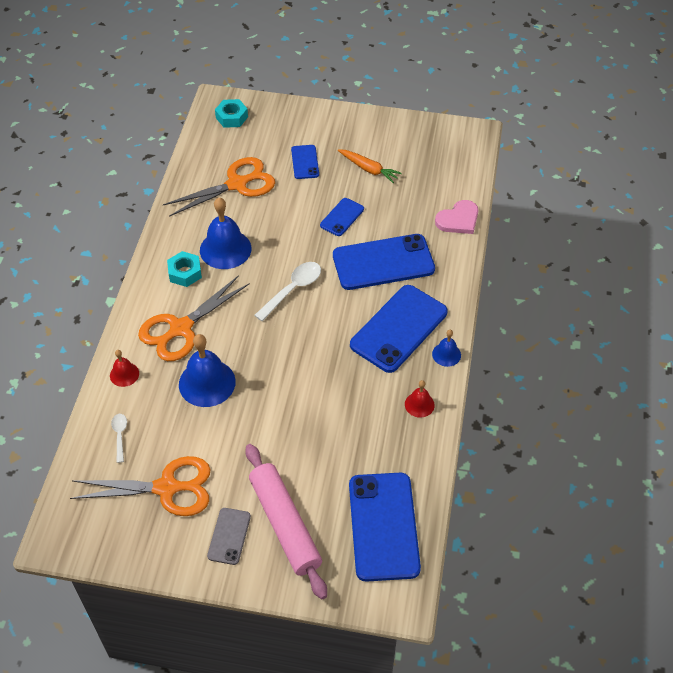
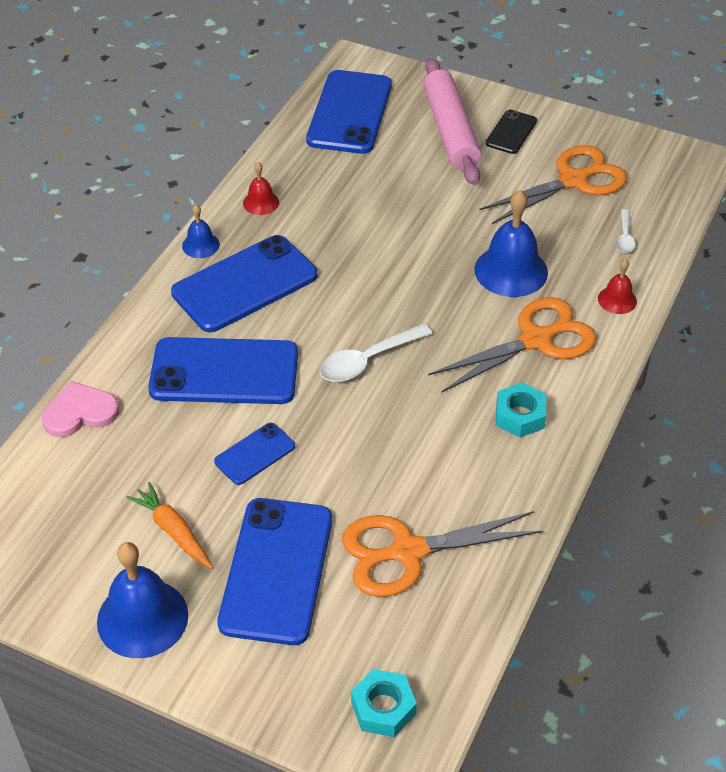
camera: 165 degrees left, 5 degrees down
orange scissors [70,456,211,516] -> orange scissors turned 135 degrees clockwise [479,145,627,224]
blue bell [200,198,251,269] -> blue bell moved to [97,542,188,658]
grey phone [207,508,251,565] -> black phone [485,109,537,154]
blue phone [291,145,319,179] -> blue phone [217,498,332,645], size x1.99

